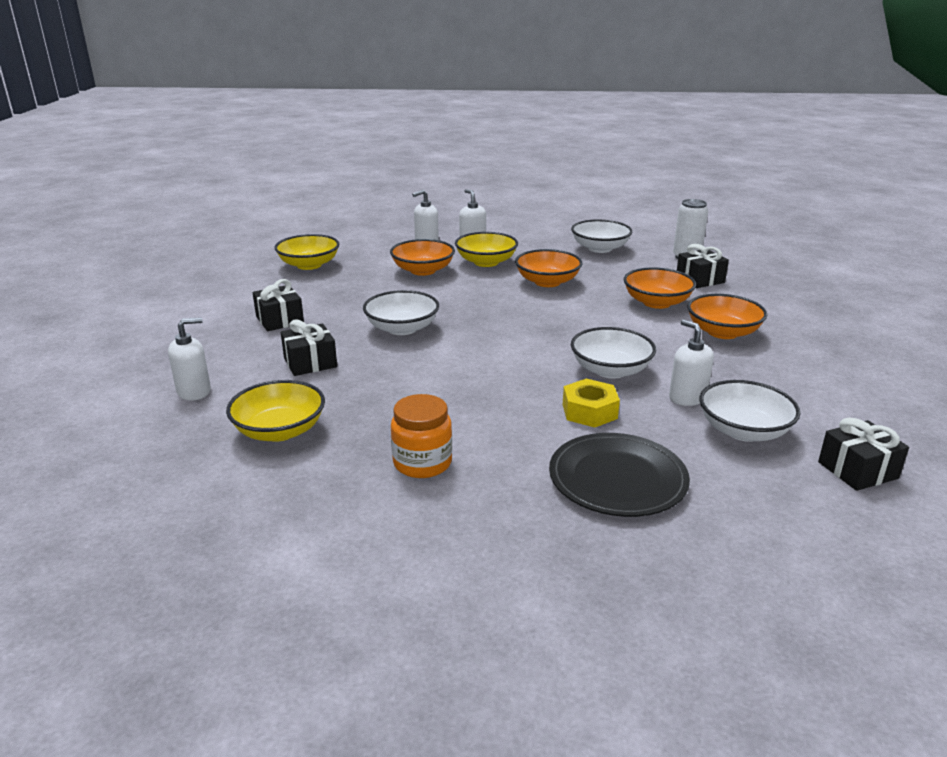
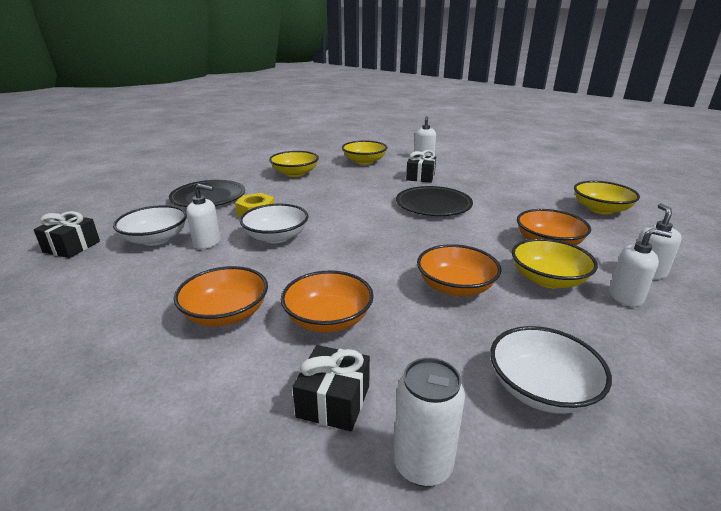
camera: 130 degrees right, 0 degrees up
black gift [253,279,304,331] -> none
white bowl [363,290,439,335] -> black plate [396,186,473,216]
orange jar [391,394,452,478] -> yellow bowl [269,151,319,177]

